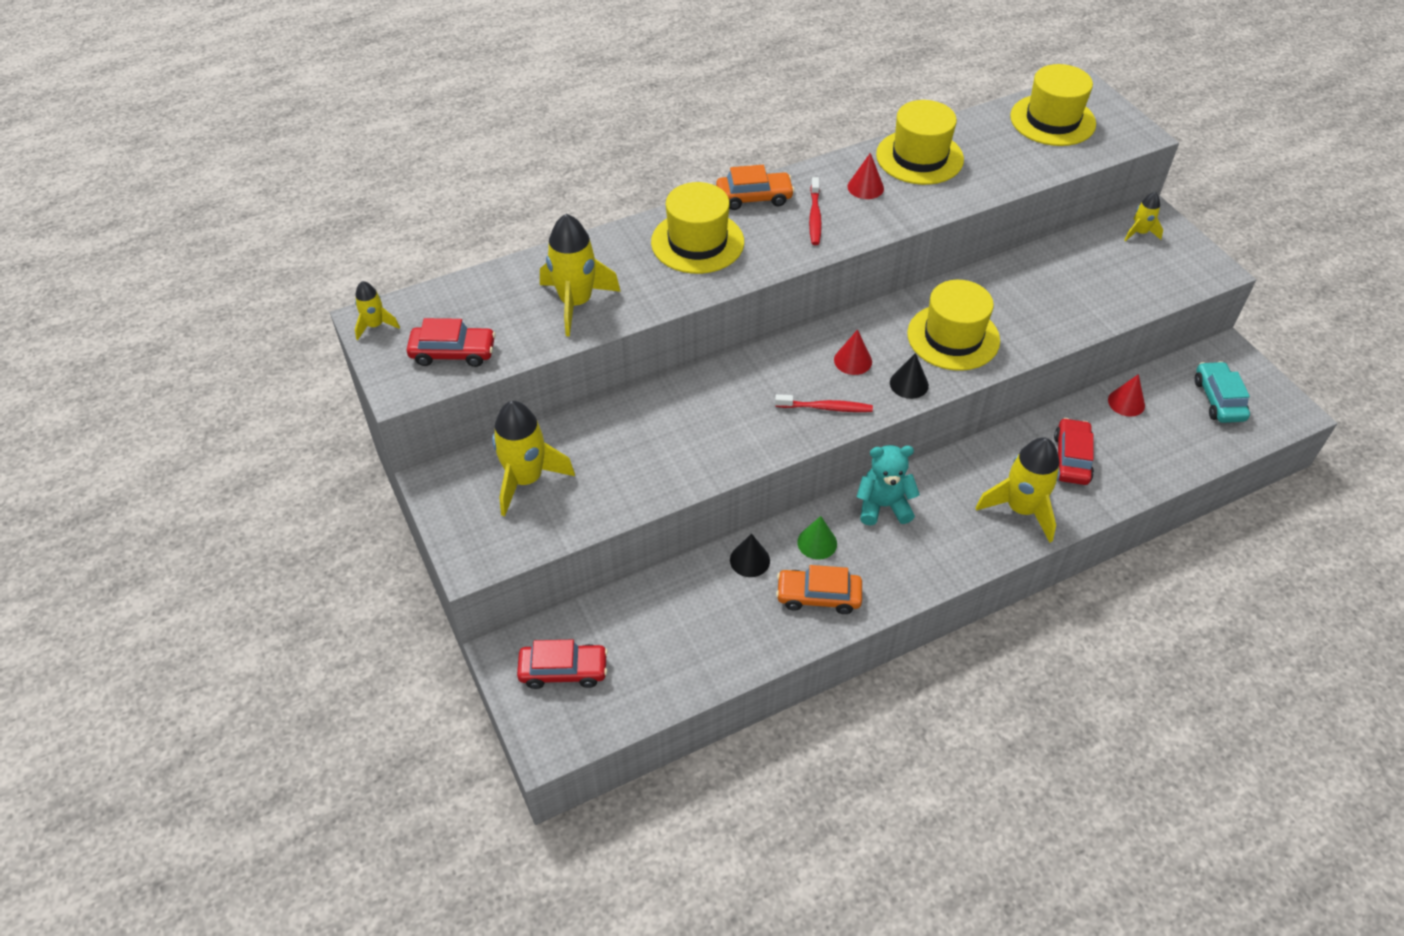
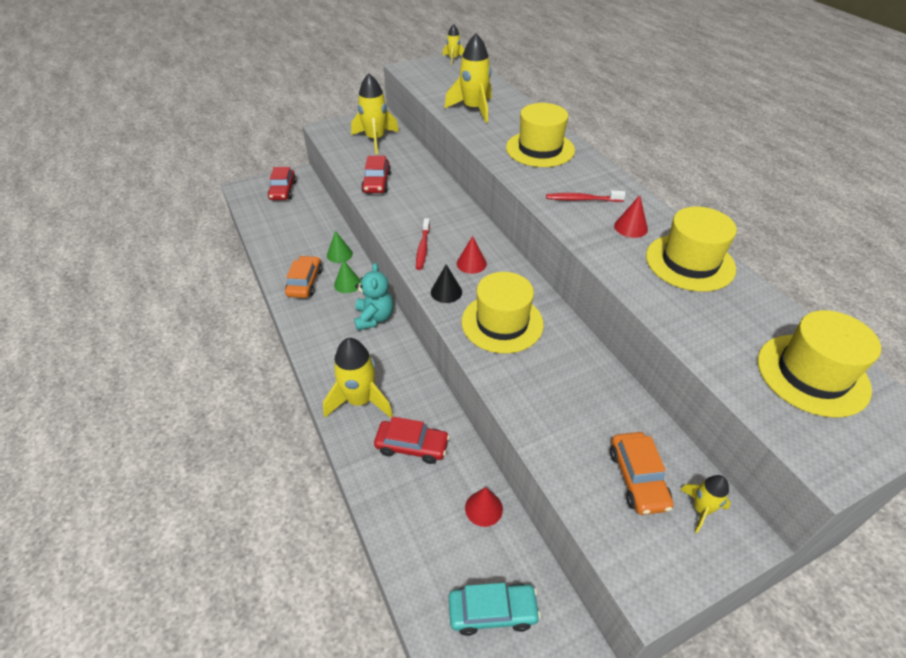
camera: 90 degrees right, 5 degrees down
red car [407,318,496,367] -> red car moved to [361,156,391,193]
orange car [716,165,795,210] -> orange car moved to [610,432,674,515]
black cone [730,533,770,577] -> green cone [327,231,353,263]

